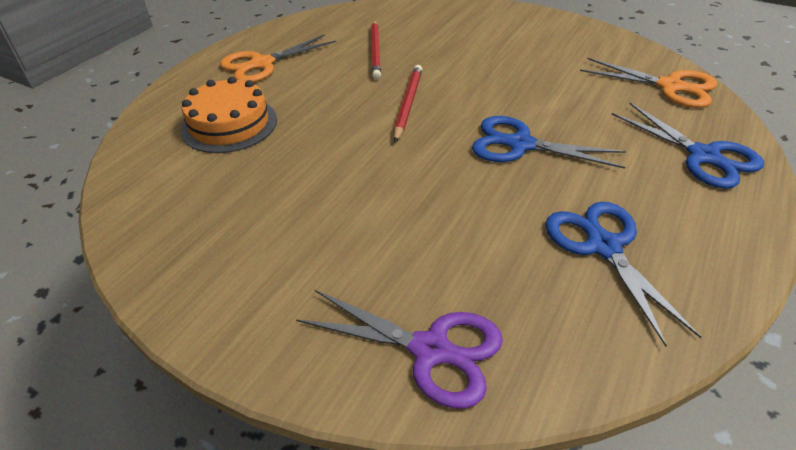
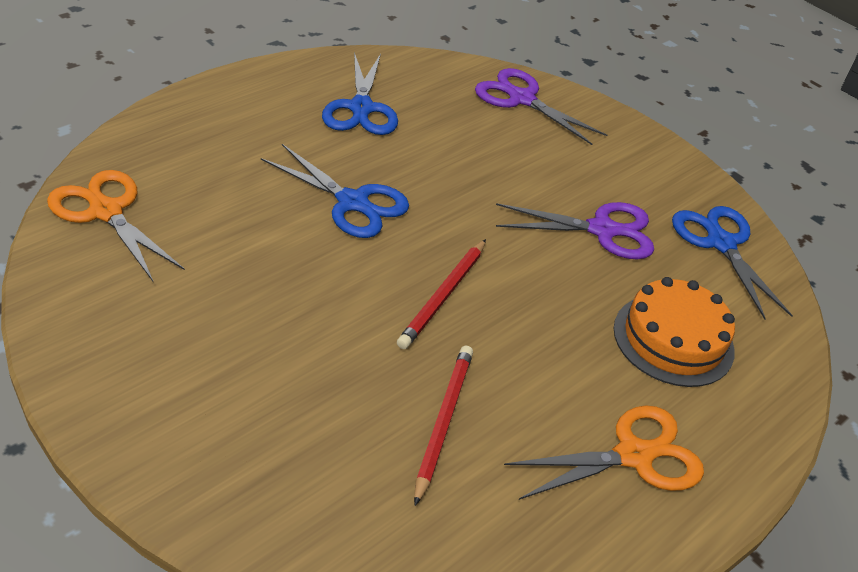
camera: 170 degrees left, 0 degrees up
blue scissors [612,103,764,189] -> blue scissors moved to [672,206,793,319]
none -> purple scissors [496,202,654,259]

